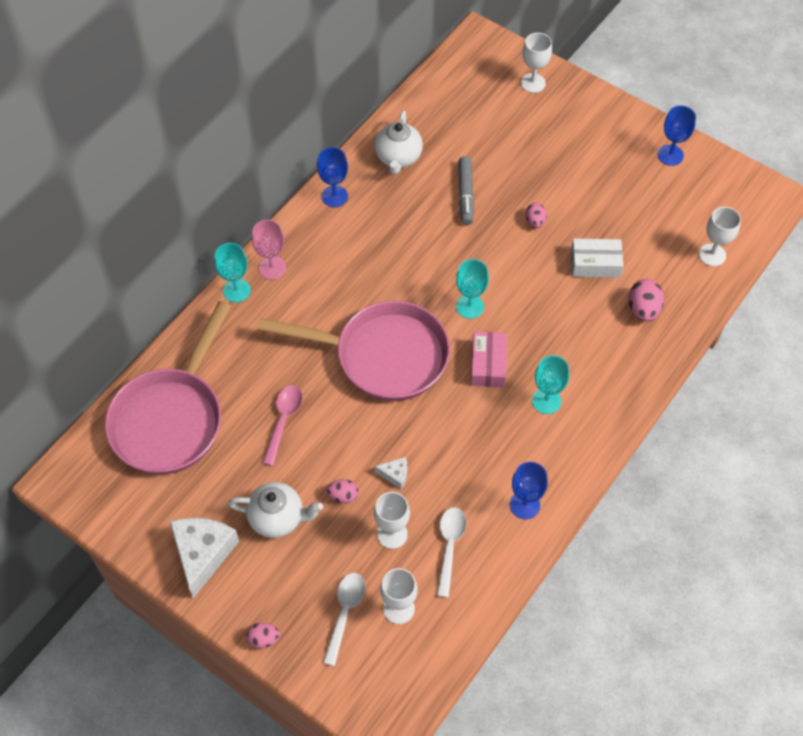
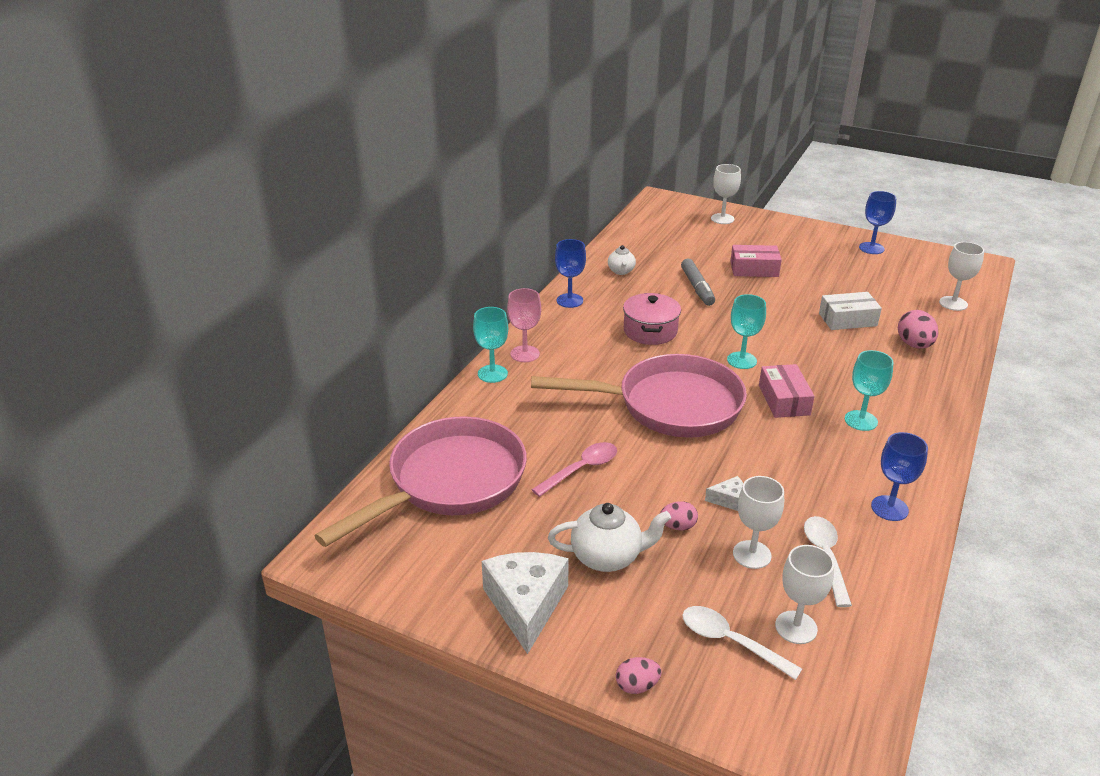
camera: 10 degrees left, 25 degrees down
pink pan [105,301,231,475] -> pink pan turned 150 degrees counterclockwise [314,416,527,547]
pink spoon [263,385,302,466] -> pink spoon turned 45 degrees clockwise [531,442,617,497]
white spoon [323,573,365,666] -> white spoon turned 60 degrees counterclockwise [682,606,802,680]
white teapot [375,111,423,175] -> white teapot [608,245,636,275], size x0.60
pink egg [525,203,547,228] -> none
none -> pink pot [623,293,681,345]
none -> pink box [730,245,782,277]

